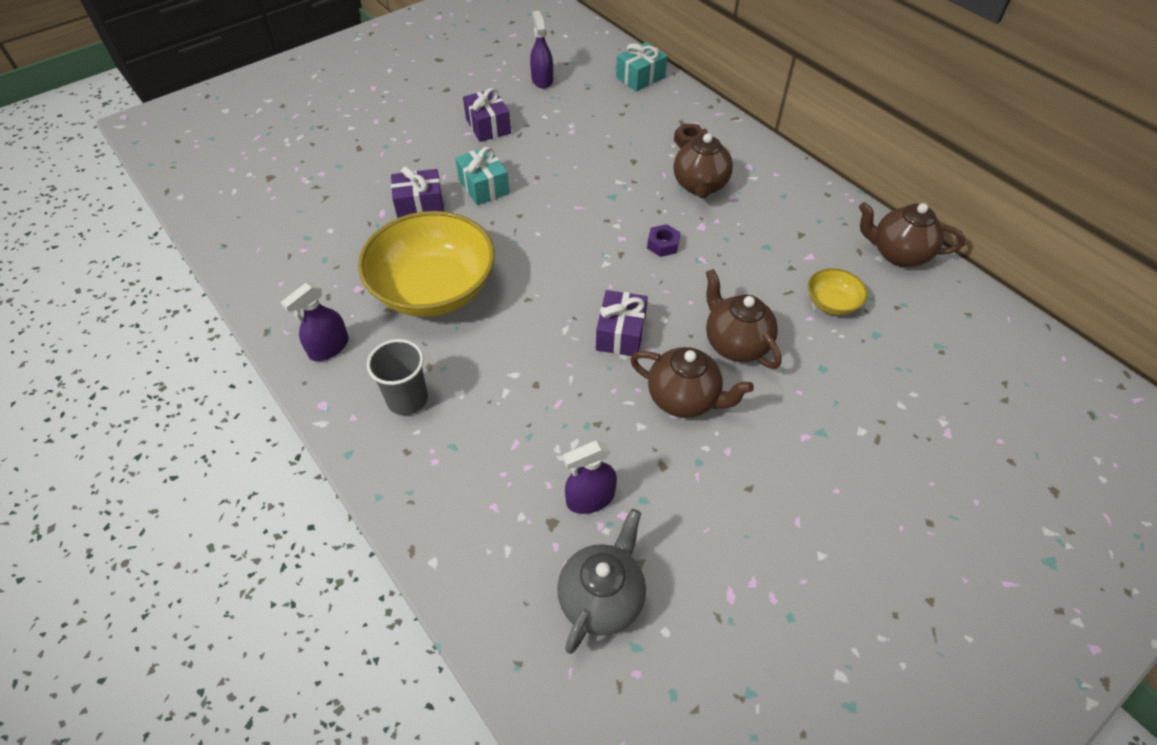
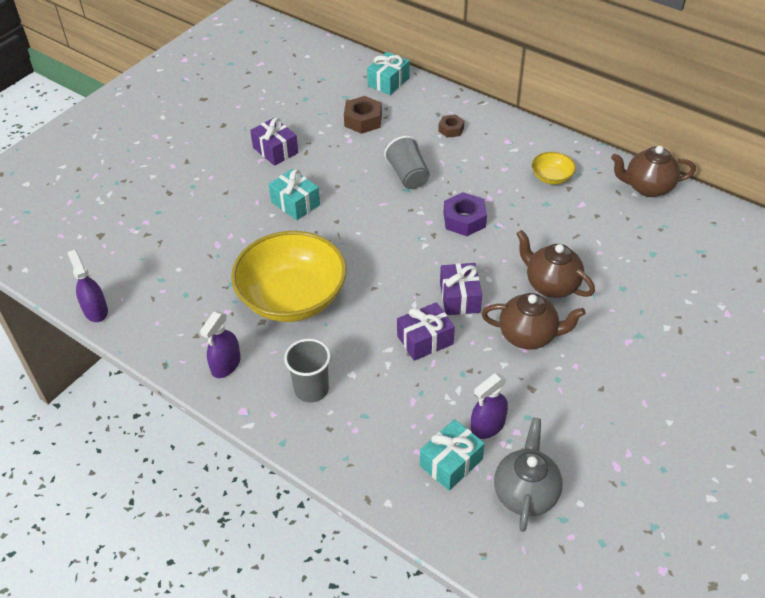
camera: 15 degrees left, 5 degrees down
purple gift [391,167,444,218] -> purple gift moved to [397,302,455,361]
purple spray bottle [530,11,553,89] -> purple spray bottle moved to [67,250,108,322]
purple nut [647,224,680,257] -> purple nut [444,192,487,236], size x1.60
brown teapot [674,128,733,198] -> none
yellow bowl [808,268,868,315] -> yellow bowl moved to [532,152,576,185]
none -> brown nut [344,96,382,134]
none -> grey cup [384,136,430,189]
none -> turquoise gift [420,419,485,491]

